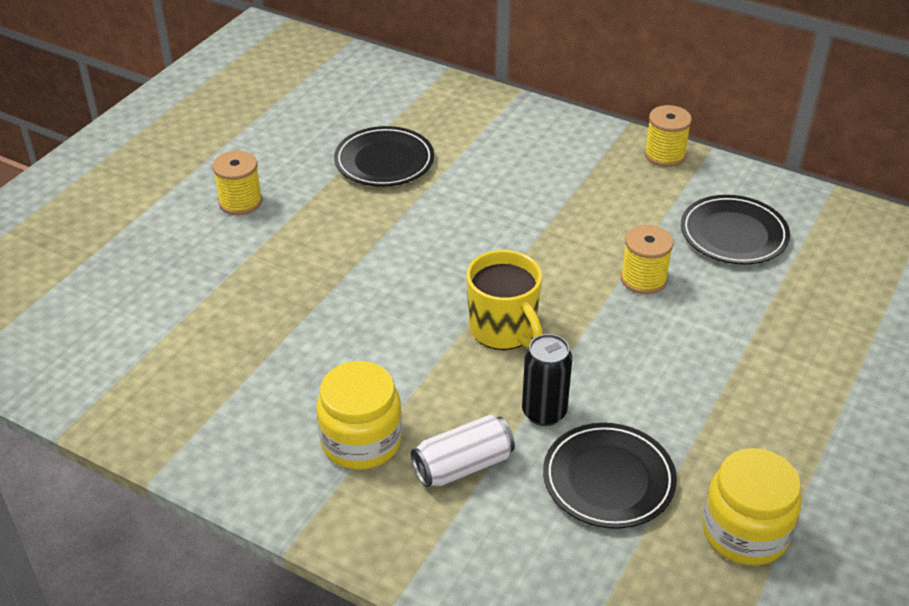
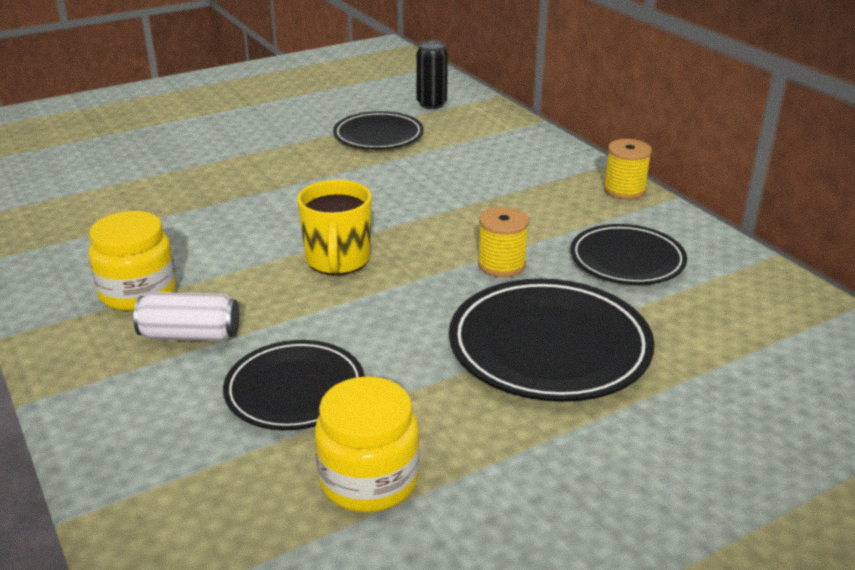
camera: 30 degrees right, 10 degrees down
yellow spool [212,151,262,215] -> none
black can [522,334,572,426] -> black can moved to [416,40,448,109]
none -> black plate [449,279,655,402]

